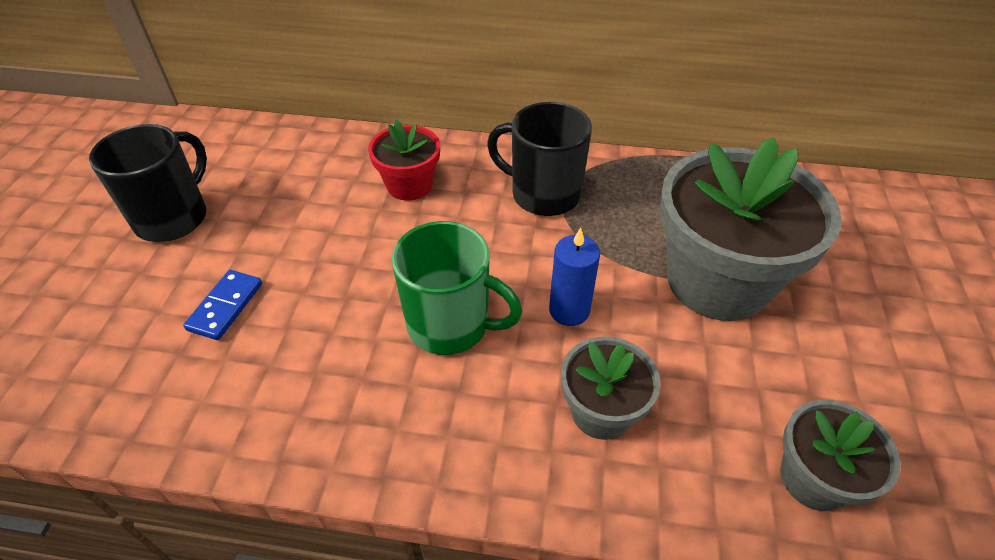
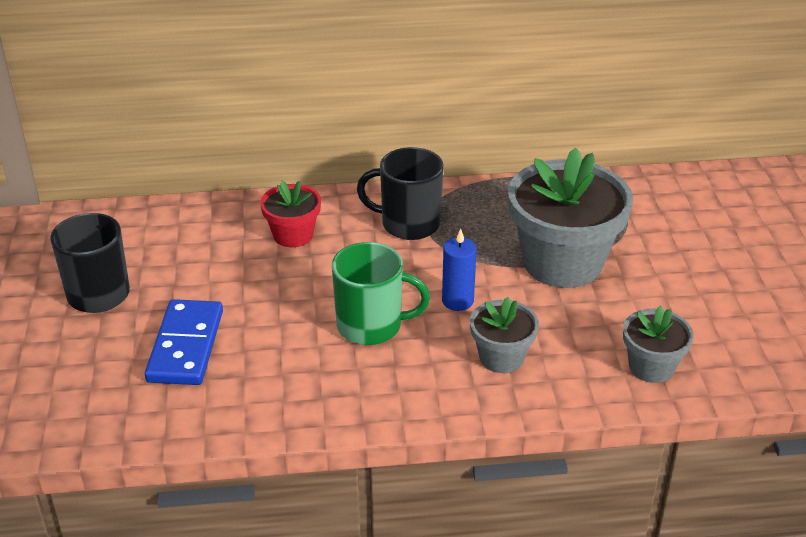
camera: 15 degrees left, 10 degrees down
blue domino [183,270,262,340] -> blue domino [145,299,223,385], size x1.74

